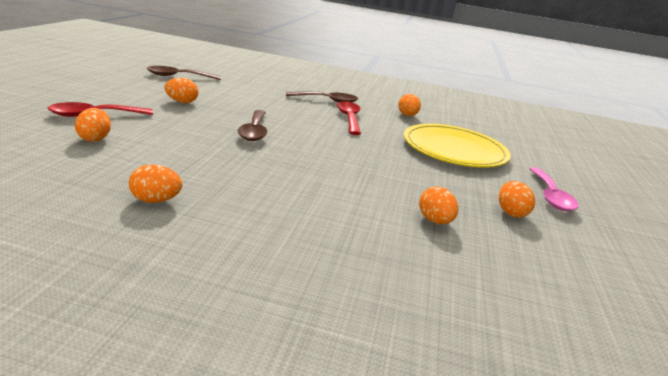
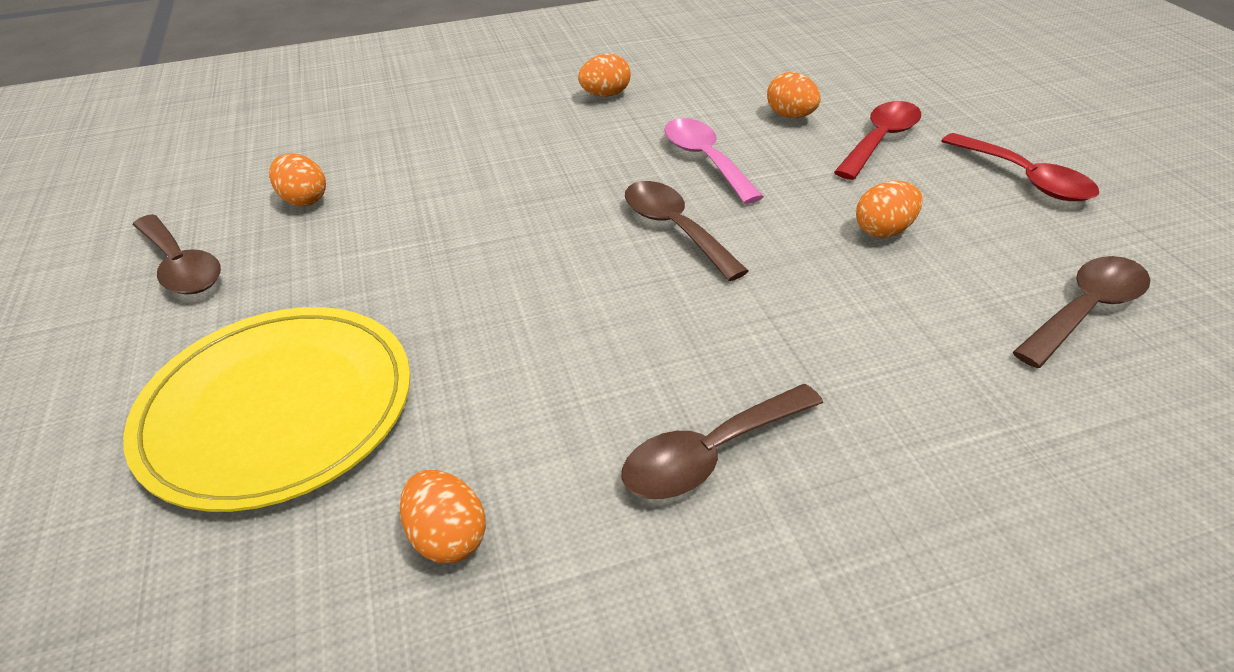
camera: 155 degrees right, 15 degrees up
red spoon [337,101,361,135] -> red spoon moved to [942,133,1099,201]
orange egg [499,181,535,218] -> brown spoon [133,214,221,295]
pink spoon [529,167,579,211] -> pink spoon moved to [664,118,764,204]

